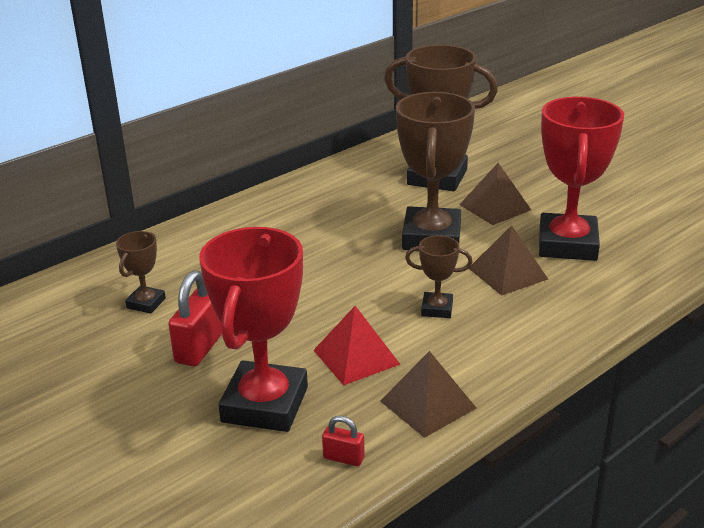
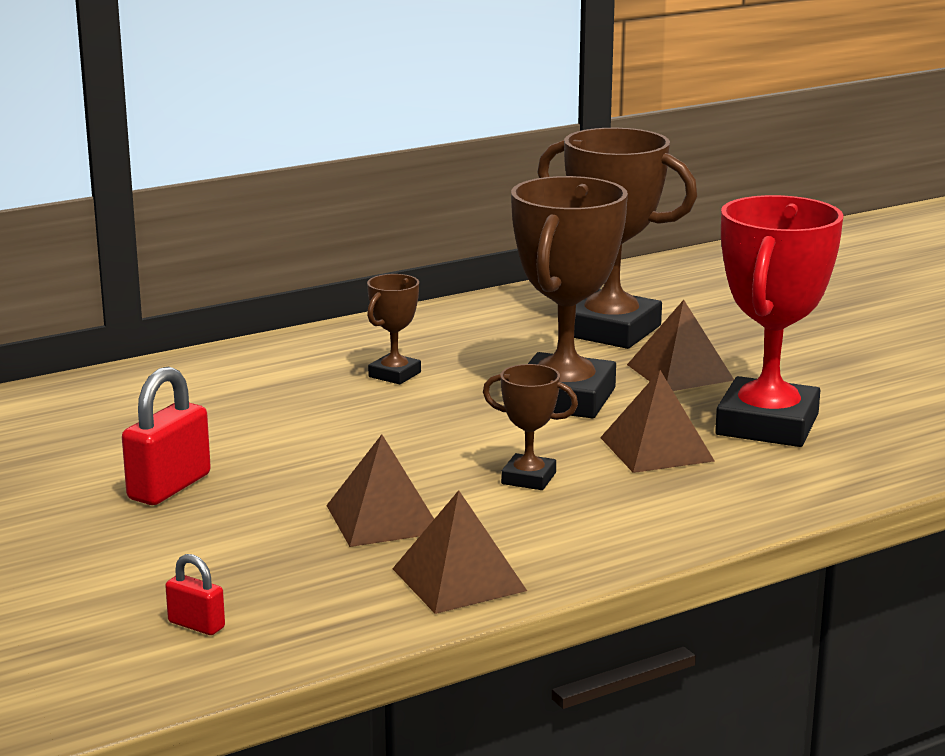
camera: 10 degrees right, 10 degrees down
brown trophy [116,231,166,314] -> brown trophy moved to [367,274,421,384]
red trophy [199,227,308,432] -> none
red pyramid [313,306,400,385] -> brown pyramid [326,434,434,547]
red padlock [322,416,365,466] -> red padlock moved to [165,554,225,635]

